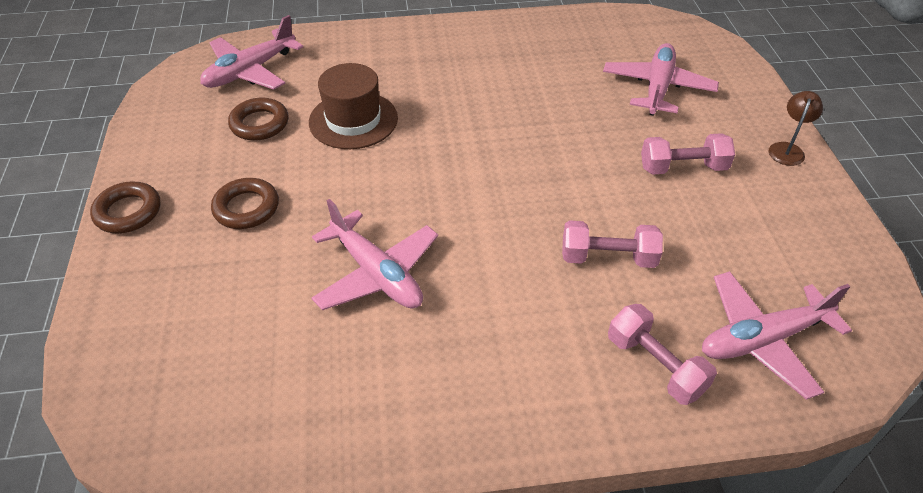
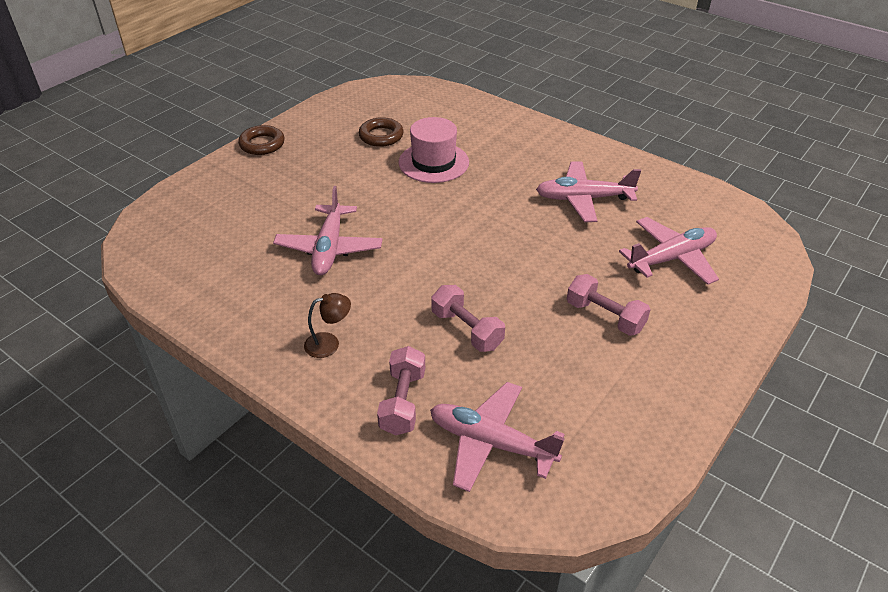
camera: 45 degrees right, 5 degrees down
pink plane [200,15,303,90] -> pink plane moved to [536,162,641,222]
brown ring [211,178,279,229] -> none
brown hat [309,63,398,149] -> pink hat [398,117,469,183]
brown lamp [769,91,823,166] -> brown lamp moved to [304,293,351,358]

